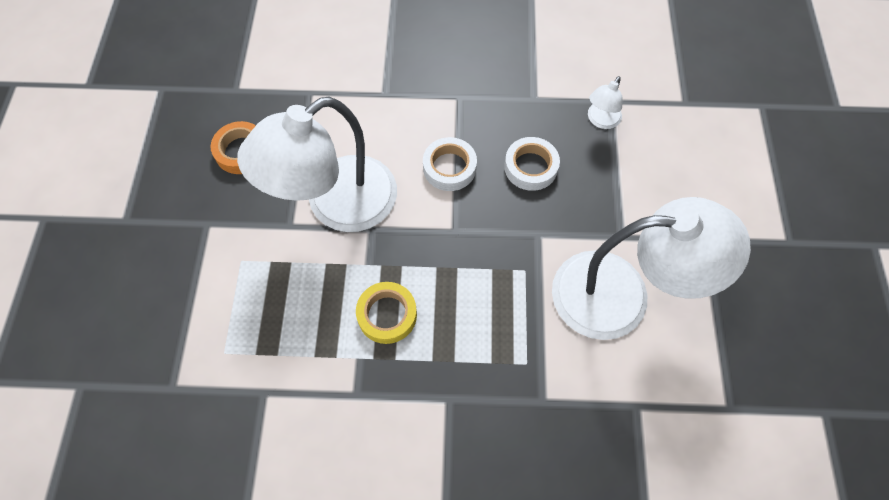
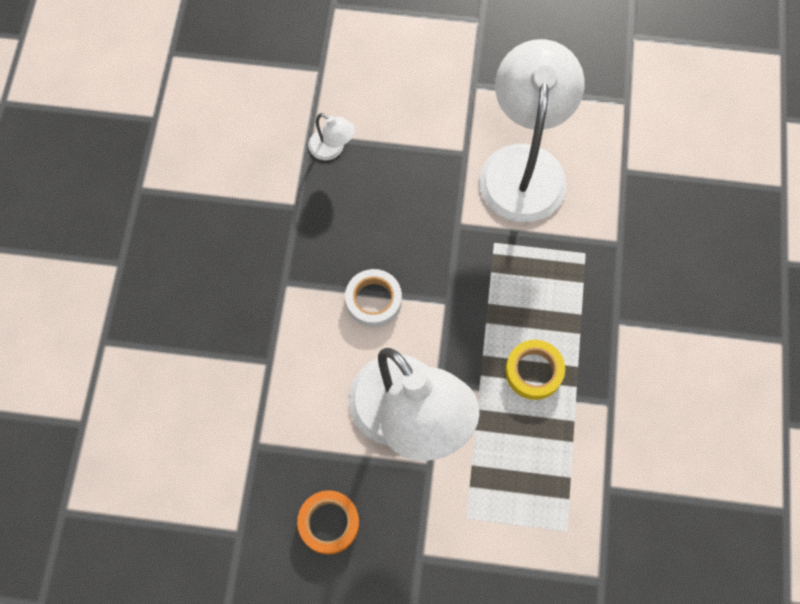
camera: 85 degrees left, 5 degrees up
white tape [504,137,560,191] -> none

